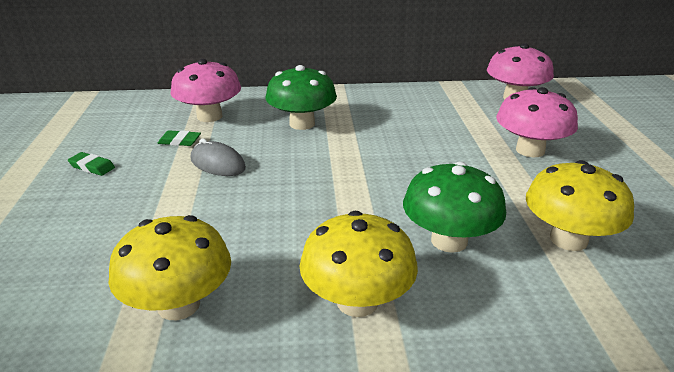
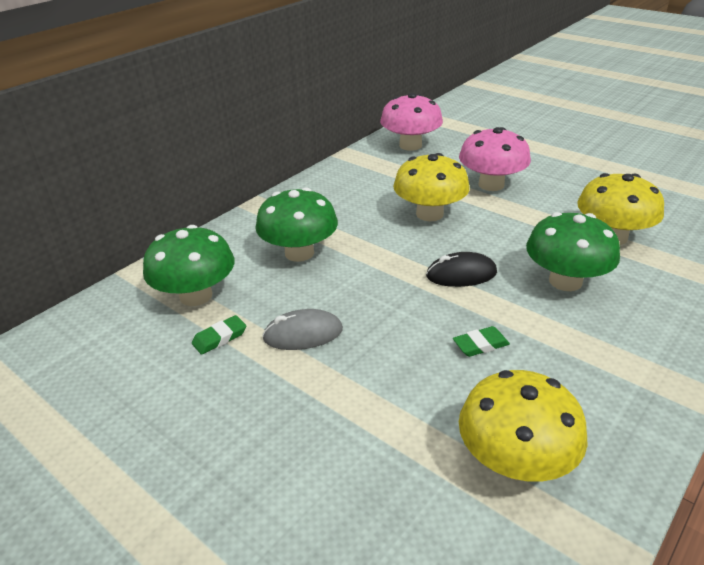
camera: 45 degrees left, 5 degrees up
green eraser [68,152,115,176] -> green eraser moved to [453,326,510,357]
pink mushroom [171,59,241,122] -> green mushroom [143,225,235,306]
yellow mushroom [300,211,418,317] -> yellow mushroom moved to [393,153,470,221]
none -> black mouse [426,252,497,287]

